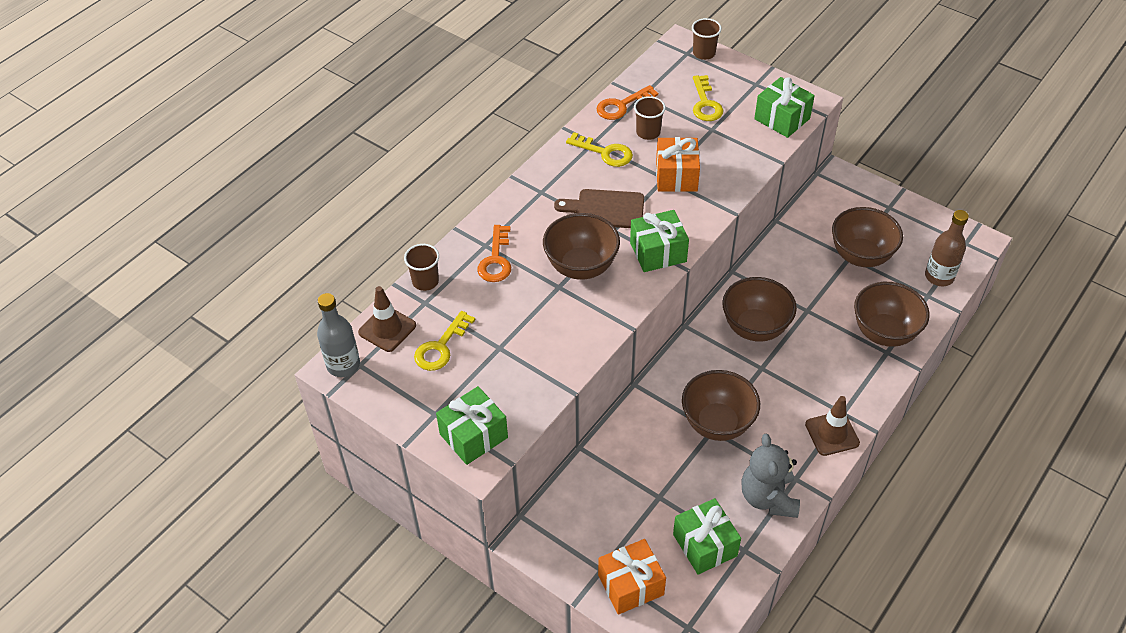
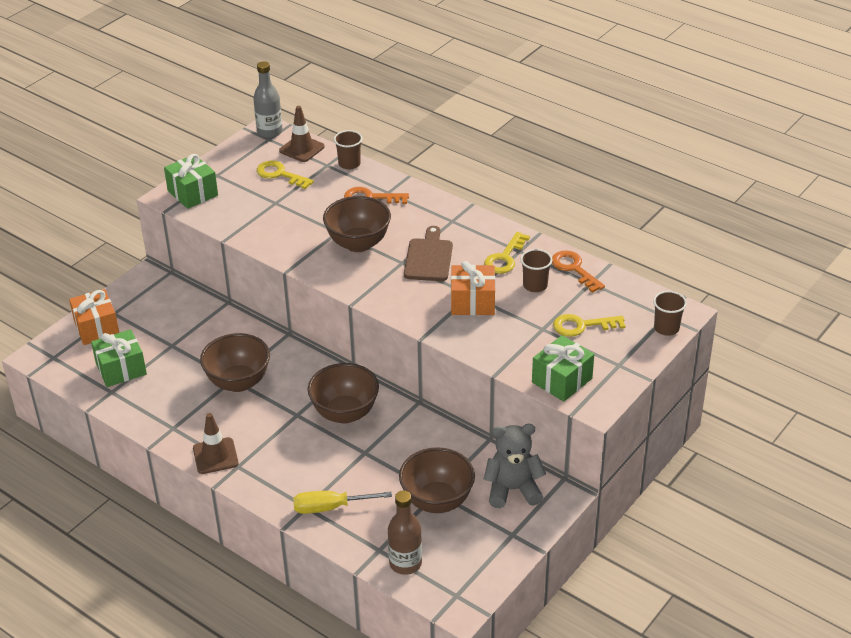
camera: 90 degrees right, 10 degrees down
green gift [630,210,689,272] -> none
grey teddy bear [741,434,800,518] -> grey teddy bear moved to [484,424,546,508]
brown bowl [854,282,930,347] -> yellow screwdriver [293,491,392,514]

